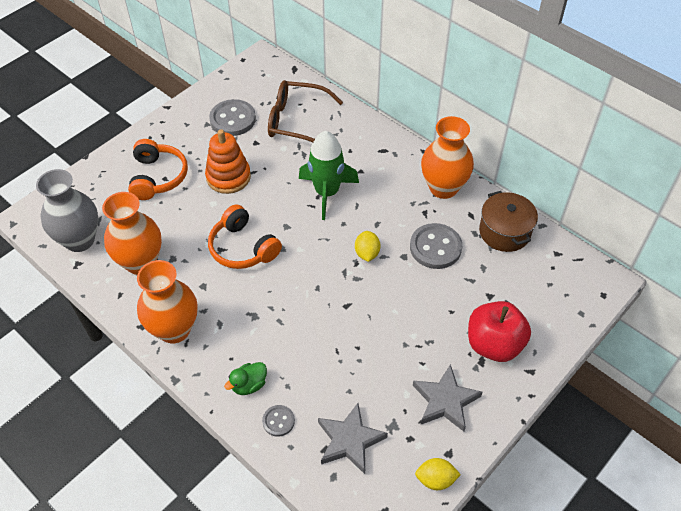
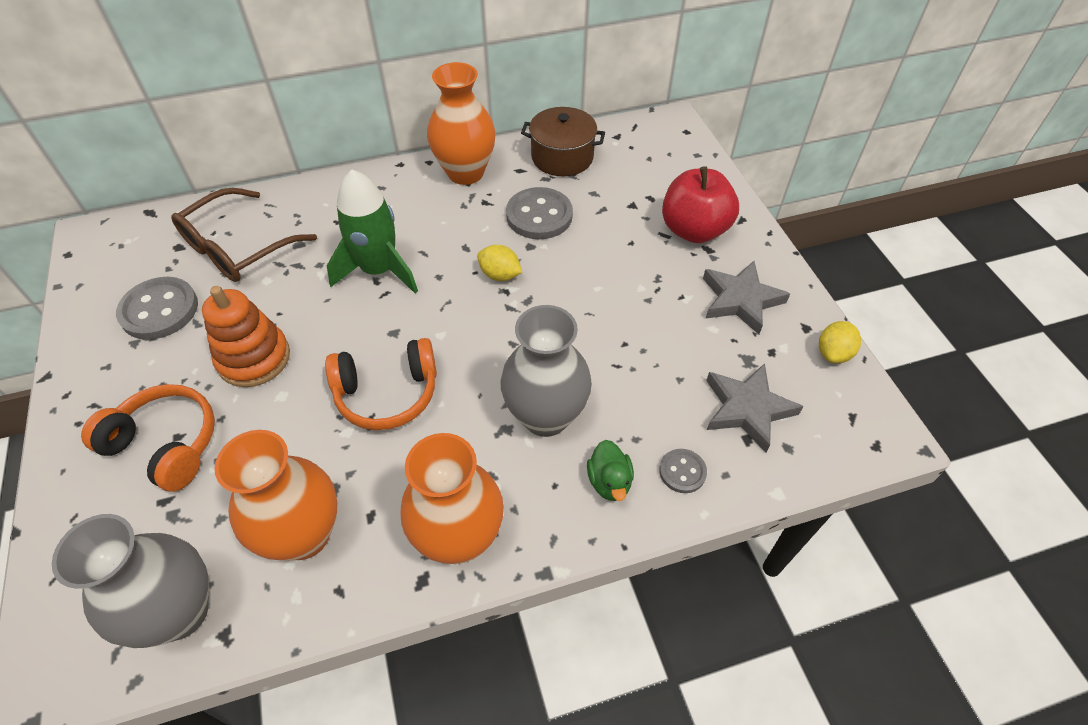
camera: 60 degrees left, 0 degrees up
none -> grey vase [501,305,592,437]

